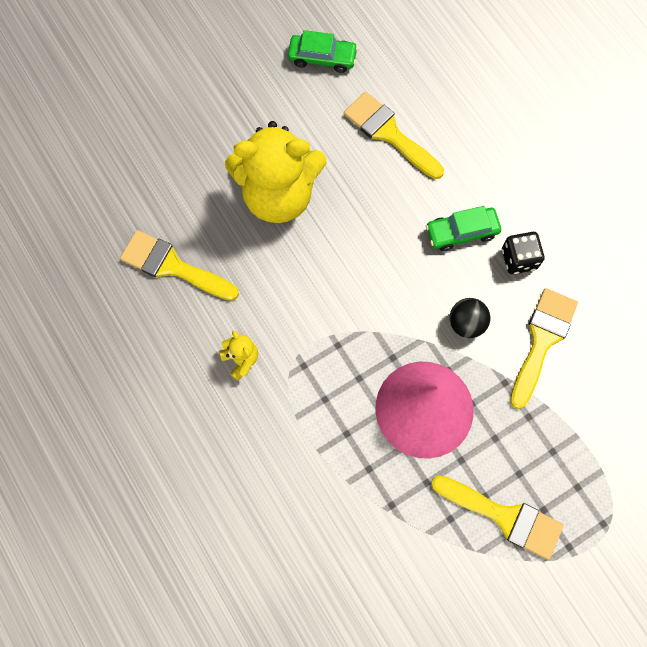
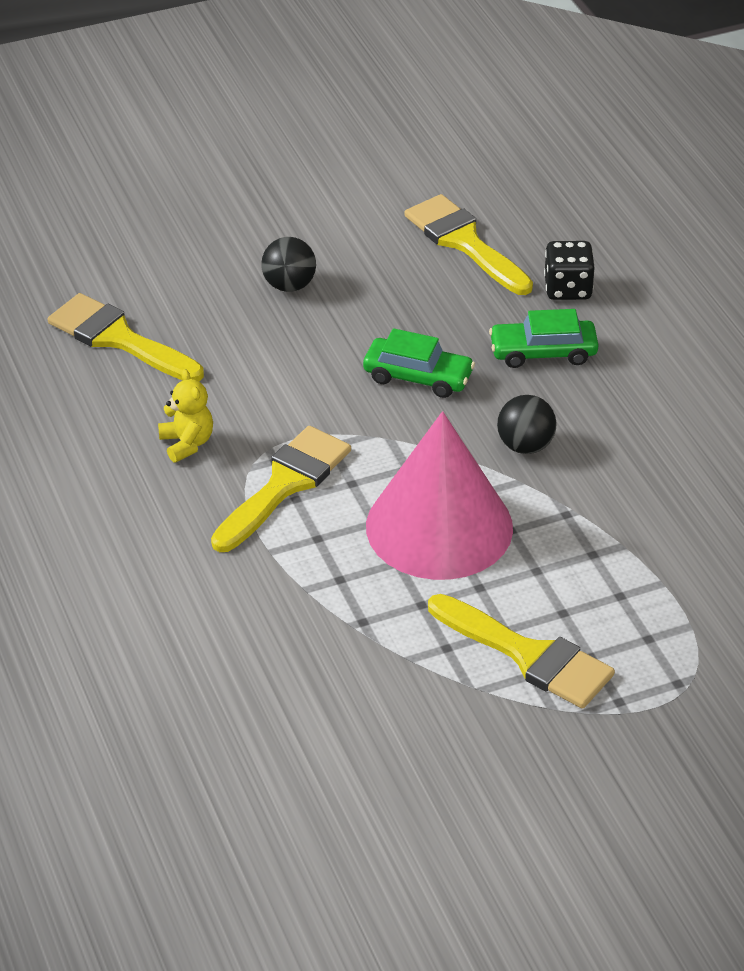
camera: 10 degrees right, 30 degrees down
yellow teddy bear [225,121,327,223] -> black ball [261,237,316,292]
green car [288,30,358,73] -> green car moved to [363,328,475,398]
black dice [502,232,544,274] -> black dice moved to [544,241,595,300]
yellow brush [510,288,578,409] -> yellow brush moved to [211,426,351,552]

